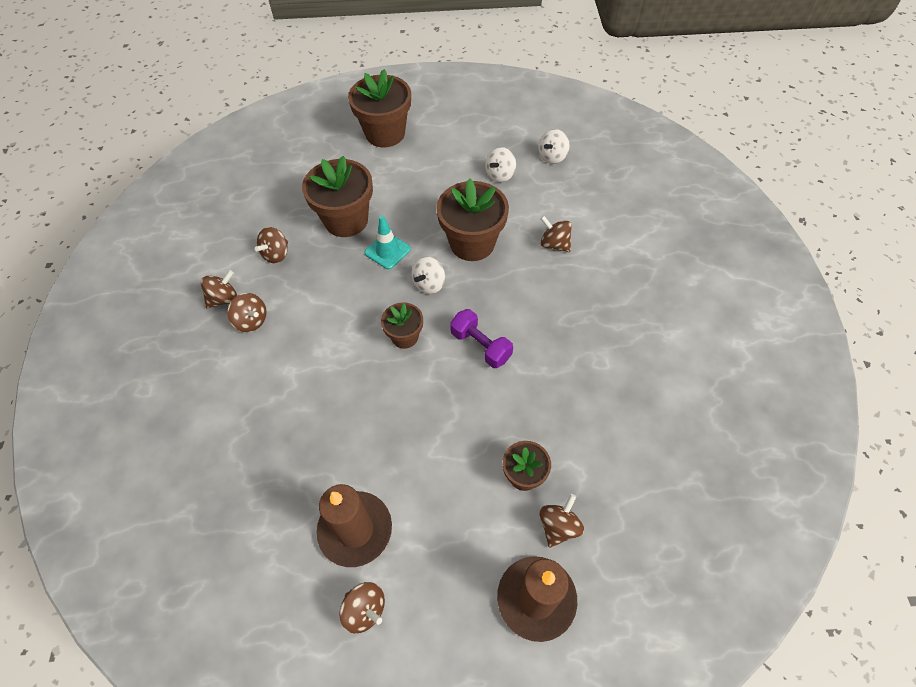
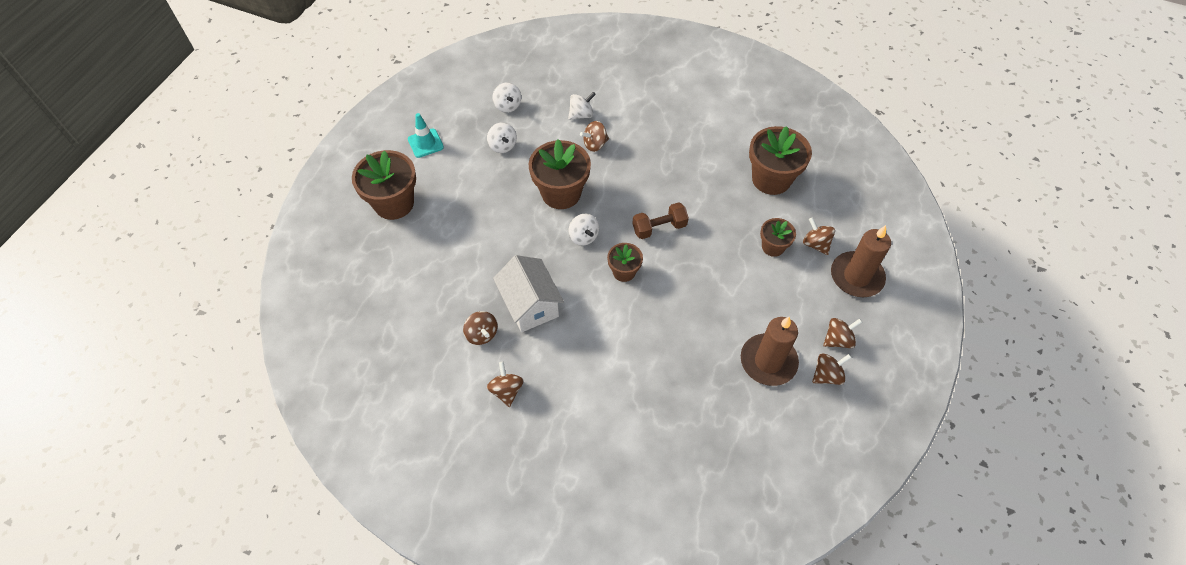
camera: 65 degrees left, 0 degrees up
brown spinning top [227,293,267,332] -> brown spinning top moved to [823,318,862,348]
brown flower pot [302,156,373,237] -> brown flower pot moved to [749,126,812,195]
turquoise traffic cone [365,216,411,269] -> turquoise traffic cone moved to [408,113,444,158]
purple dumbbell [450,309,513,368] -> brown dumbbell [632,202,689,239]
none -> white house [493,255,564,332]
none -> white spinning top [568,92,596,120]

